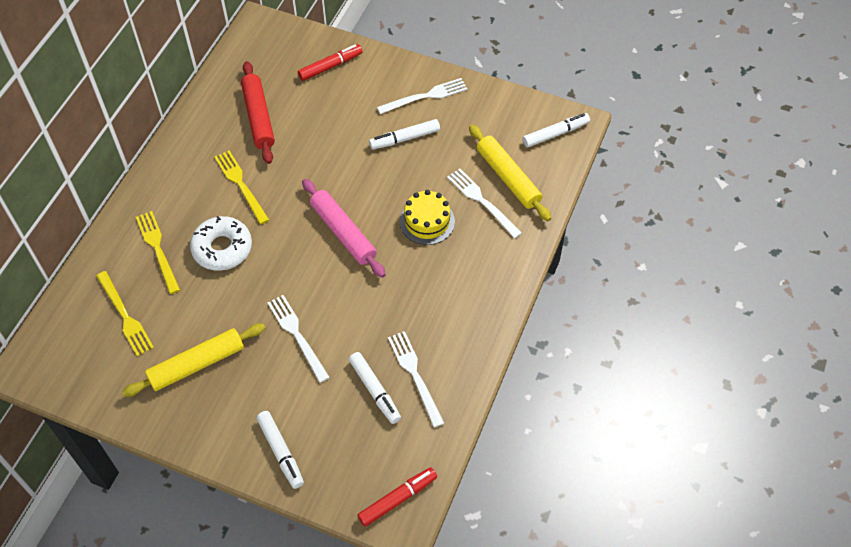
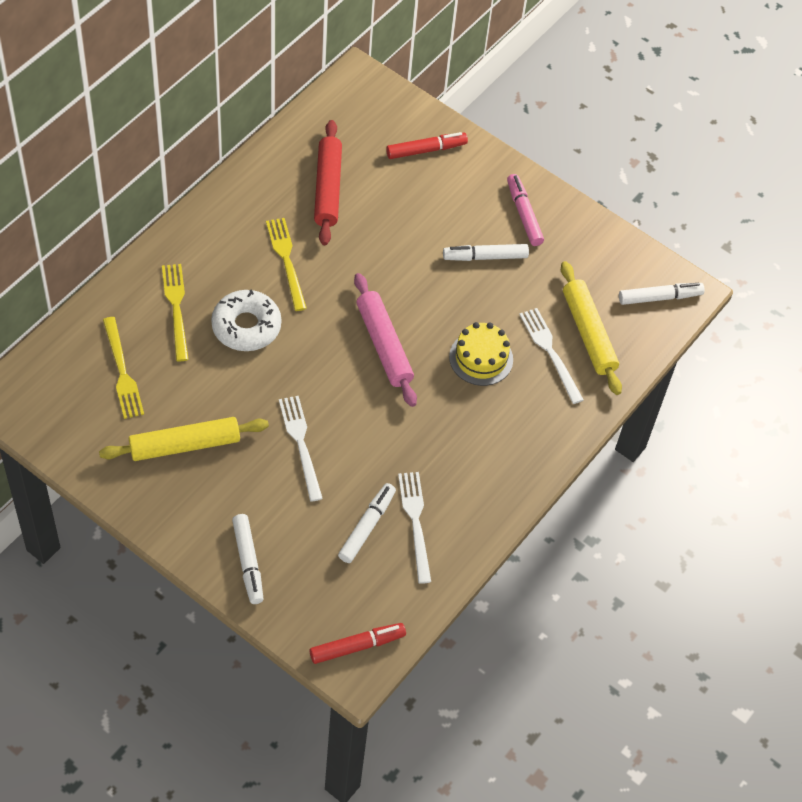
camera: 10 degrees right, 0 degrees up
white marker [349,352,401,424] -> white marker turned 135 degrees counterclockwise [338,483,396,563]
white fork [377,78,468,114] -> pink marker [507,174,544,246]

